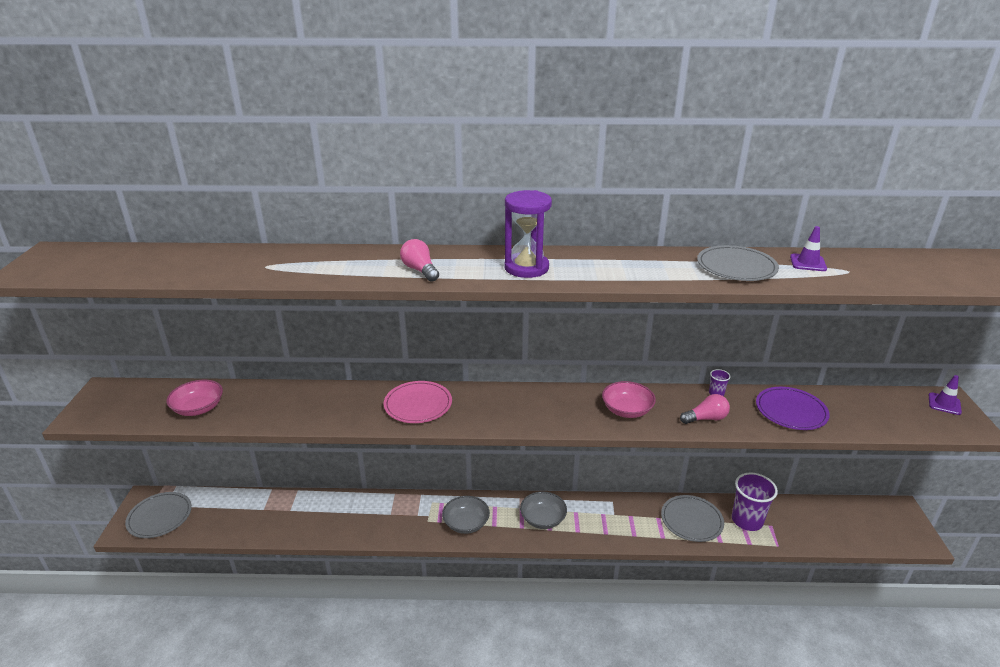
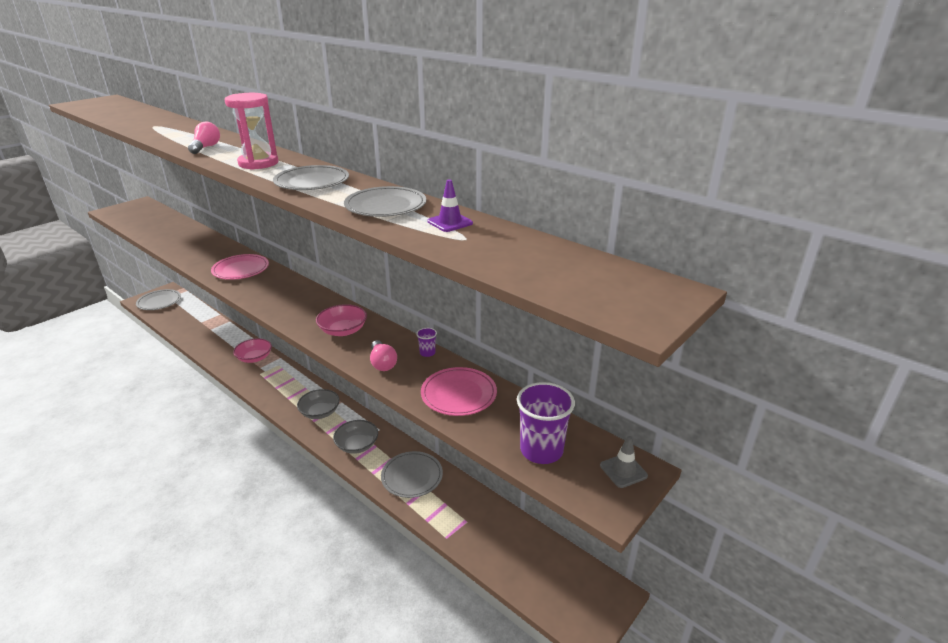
camera: 40 degrees right, 0 degrees up
pink bowl [167,380,223,416] -> pink bowl moved to [233,338,272,363]
grey bowl [442,496,490,534] -> grey bowl moved to [333,420,378,454]
purple hourglass [505,190,552,278] -> pink hourglass [225,93,279,170]
pink light bulb [680,394,730,424] -> pink light bulb turned 45 degrees clockwise [370,340,397,371]
purple cup [732,473,778,531] -> purple cup moved to [517,382,575,464]
purple plate [756,387,830,430] -> pink plate [421,367,497,416]
purple traffic cone [929,375,962,415] -> grey traffic cone [600,436,648,488]
none -> grey plate [273,165,349,190]

